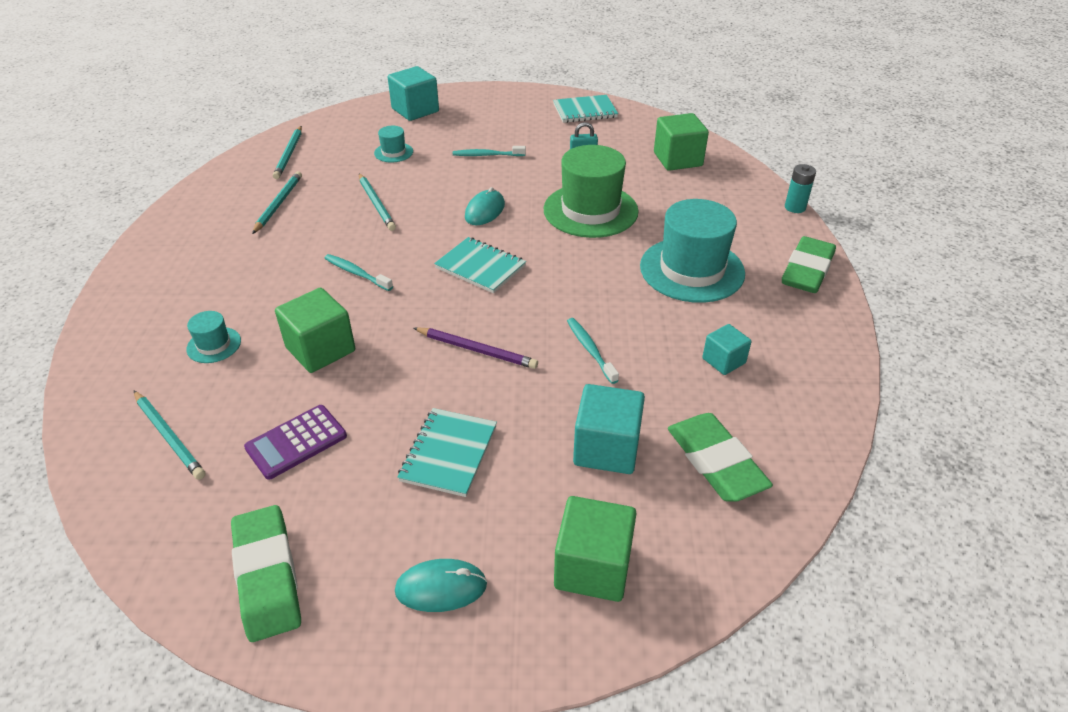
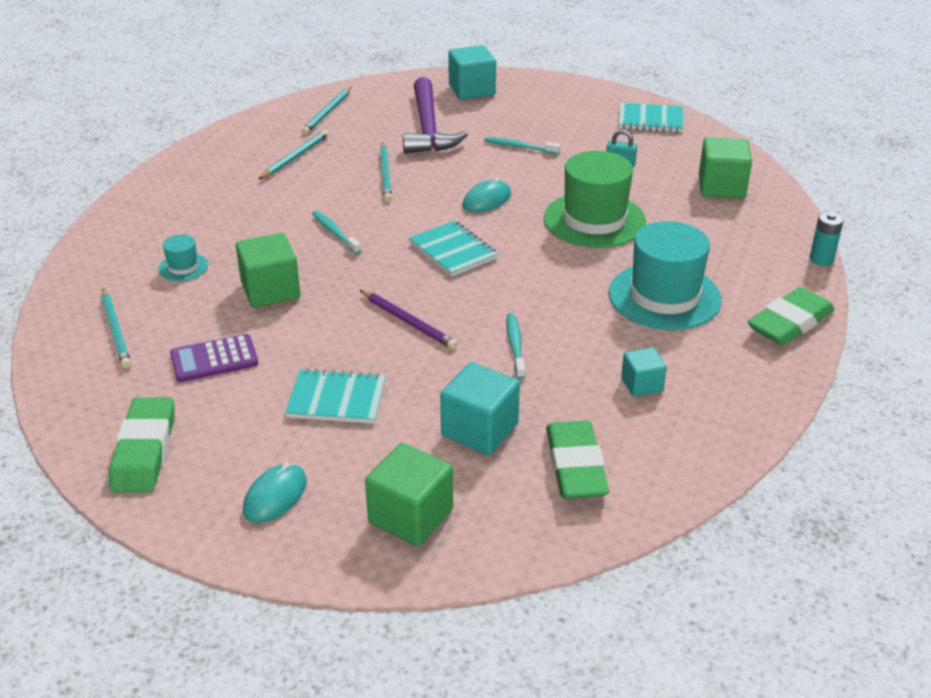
camera: 20 degrees right, 5 degrees down
turquoise hat [374,126,413,162] -> purple hammer [403,77,468,154]
turquoise mouse [395,559,487,612] -> turquoise mouse turned 75 degrees counterclockwise [243,462,307,523]
turquoise notebook [397,408,497,497] -> turquoise notebook turned 60 degrees clockwise [285,369,386,424]

